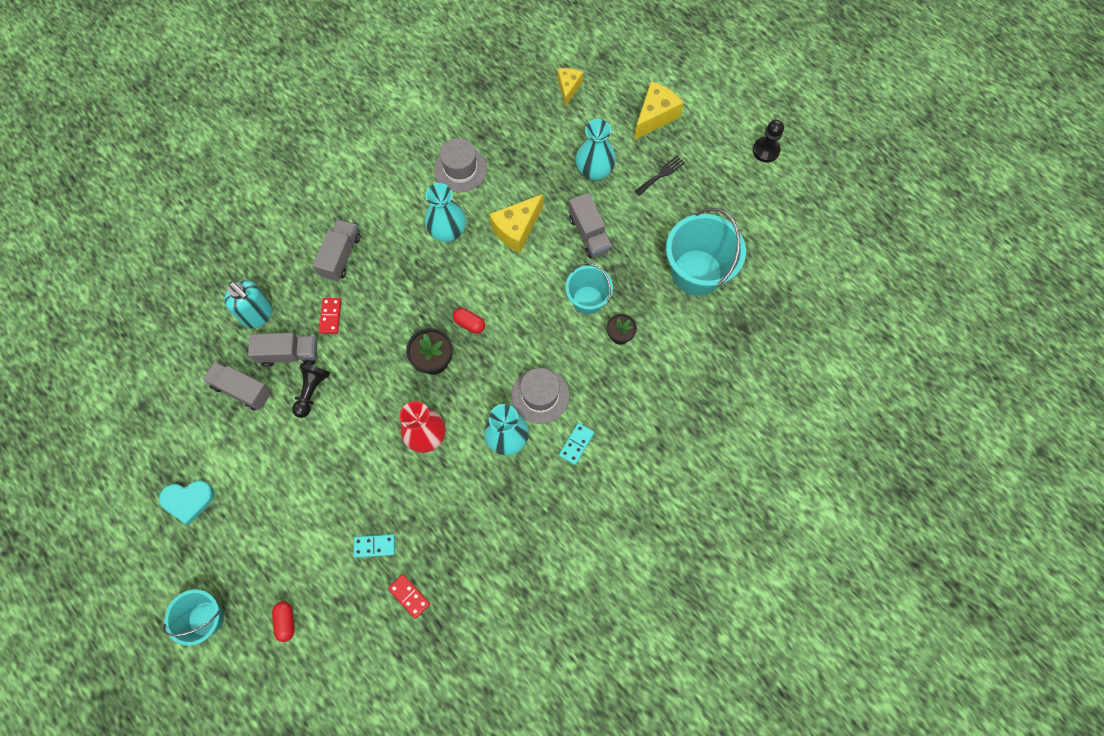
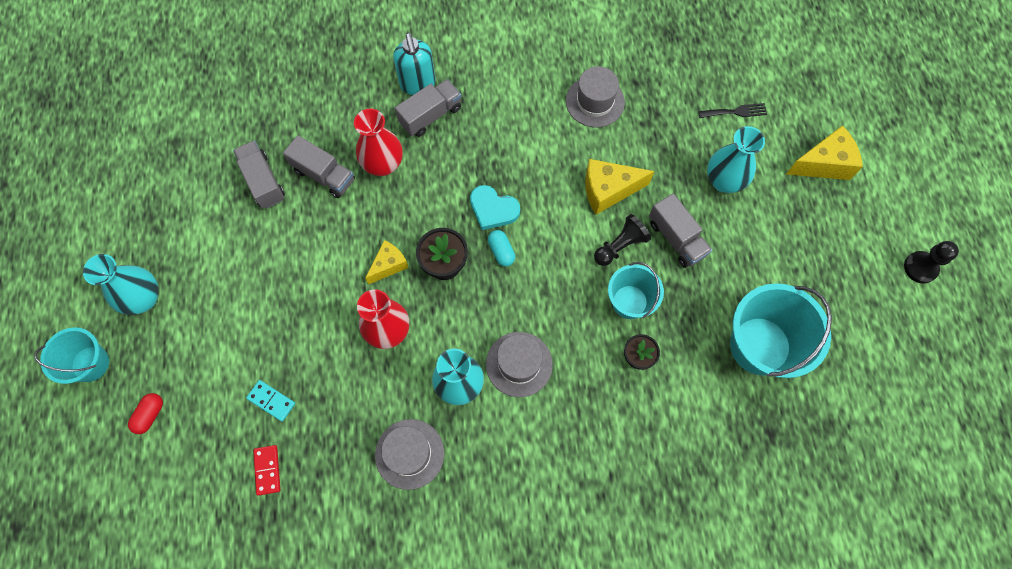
camera: 35 degrees right, 0 degrees up
turquoise heart [159,481,214,525] -> turquoise heart moved to [470,185,520,230]
turquoise soap dispenser [224,280,273,328] -> turquoise soap dispenser moved to [393,33,436,95]
black pawn [292,363,330,418] -> black pawn moved to [594,214,651,266]
red domino [319,298,341,334] -> red vase [354,109,403,176]
turquoise vase [425,183,466,242] -> turquoise vase moved to [83,254,159,315]
red capsule [453,308,485,334] -> turquoise capsule [488,230,515,267]
yellow cheese [558,68,583,107] -> yellow cheese moved to [365,240,409,284]
turquoise domino [559,423,594,465] -> none
grey truck [569,193,612,258] -> grey truck turned 45 degrees counterclockwise [649,193,712,268]
black fork [635,155,685,196] -> black fork moved to [698,103,767,118]
none -> grey hat [375,419,444,490]

